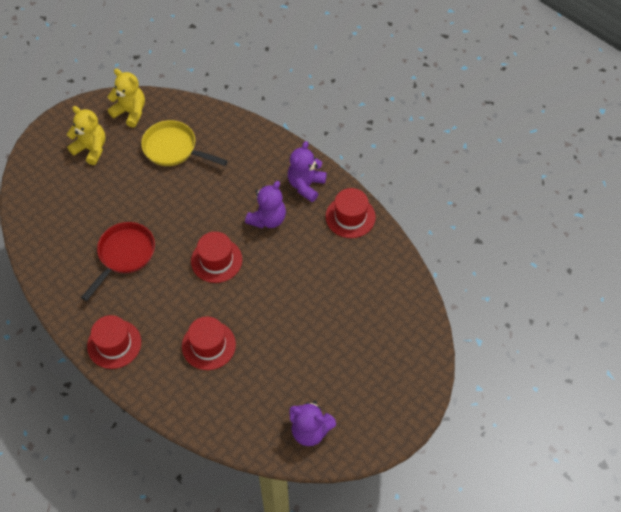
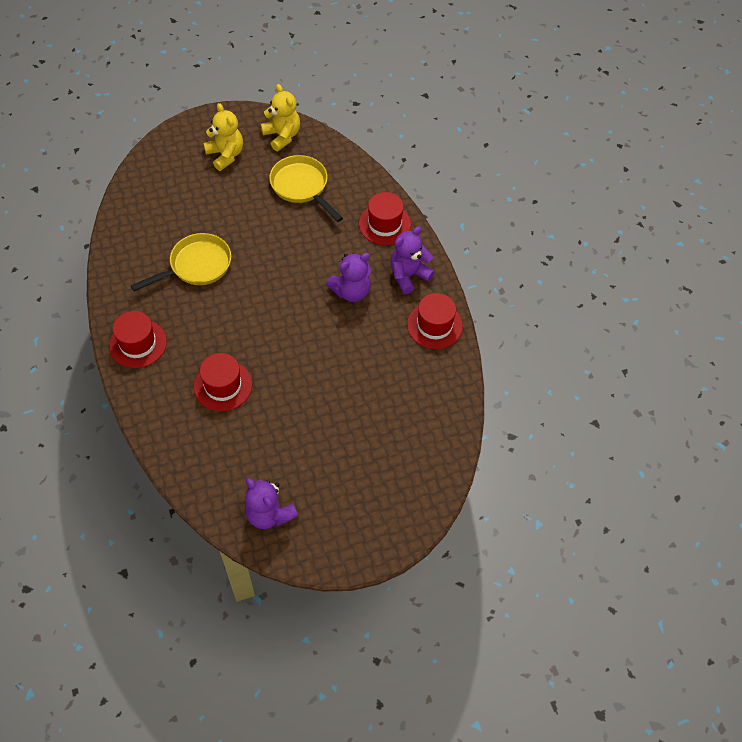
camera: 25 degrees right, 0 degrees up
red pan [81,222,155,301] -> yellow pan [131,233,231,291]
red hat [191,232,242,283] -> red hat moved to [359,192,411,245]

